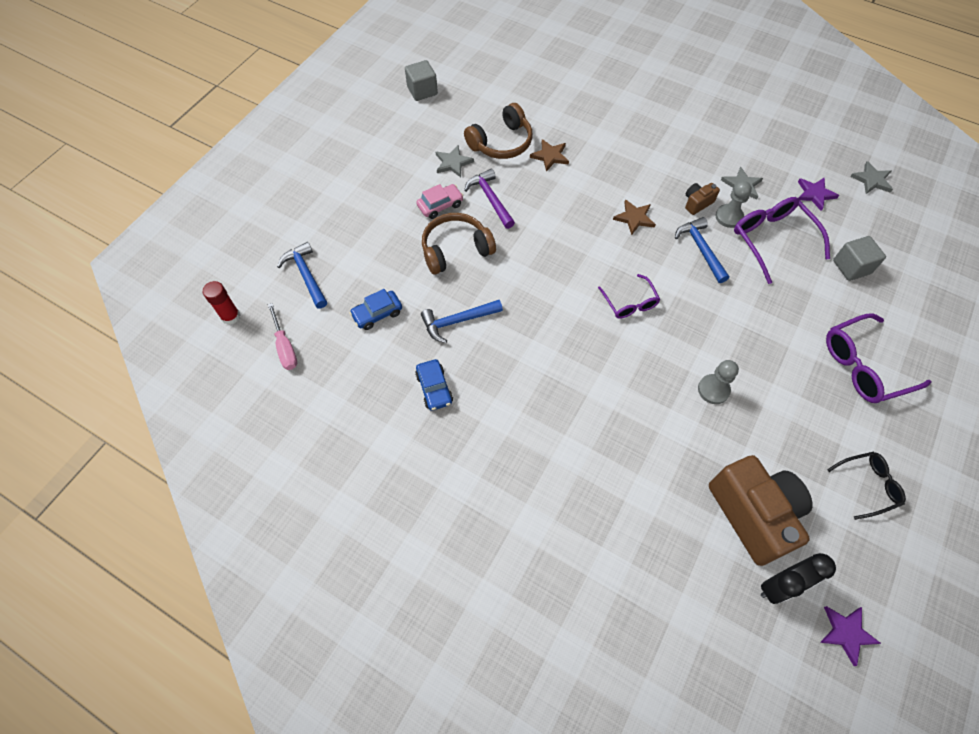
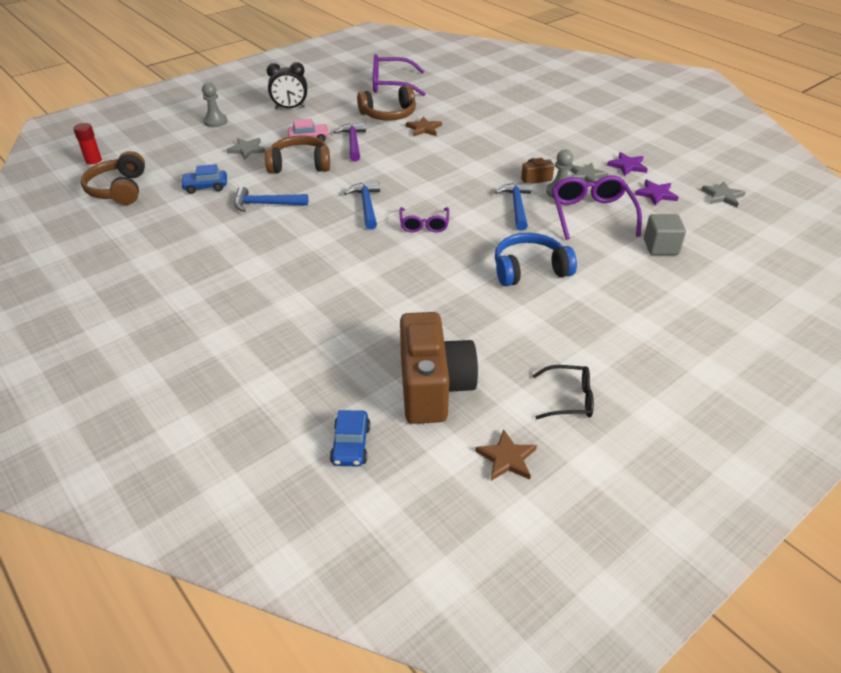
camera: 20 degrees right, 20 degrees down
pink screwdriver [268,303,297,370] -> brown headphones [81,151,145,205]
blue hammer [277,242,327,309] -> blue hammer moved to [344,181,380,230]
grey cube [405,60,438,101] -> none
blue car [415,359,453,411] -> blue car moved to [330,410,371,466]
grey star [436,145,474,178] -> grey star moved to [226,138,265,160]
brown star [613,199,656,235] -> brown star moved to [475,429,537,481]
grey pawn [698,360,739,404] -> grey pawn moved to [202,82,227,127]
black clock [761,553,836,604] -> black clock moved to [267,62,307,109]
purple star [820,606,881,666] -> purple star moved to [607,152,648,176]
purple glasses [826,314,931,403] -> purple glasses moved to [373,54,426,96]
none -> blue headphones [495,233,577,286]

